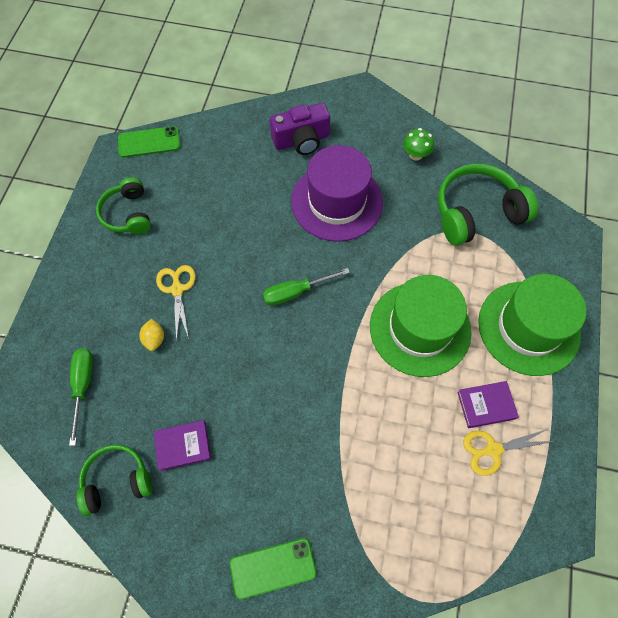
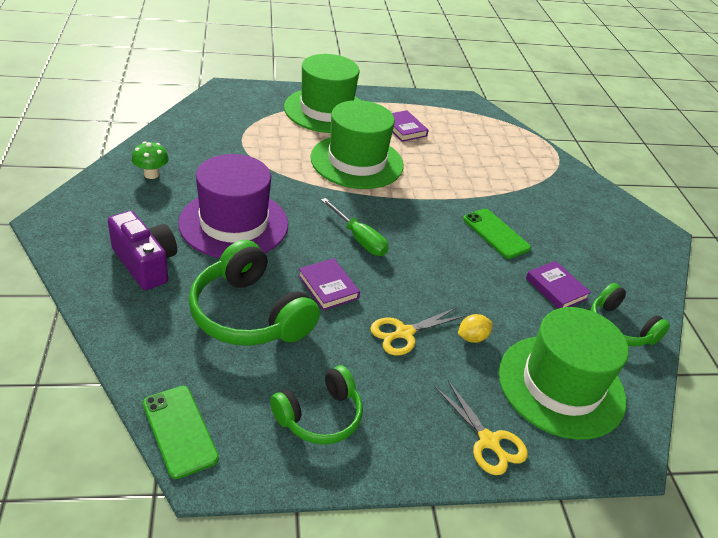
camera: 115 degrees left, 25 degrees down
green screwdriver [69,348,93,446] -> green hat [499,307,629,440]
green phone [230,538,316,599] -> green phone moved to [463,209,531,259]
green headphones [438,164,538,246] -> green headphones moved to [189,240,320,346]
yellow scissors [463,429,554,476] -> yellow scissors moved to [435,381,528,475]
none -> purple book [298,258,360,311]

